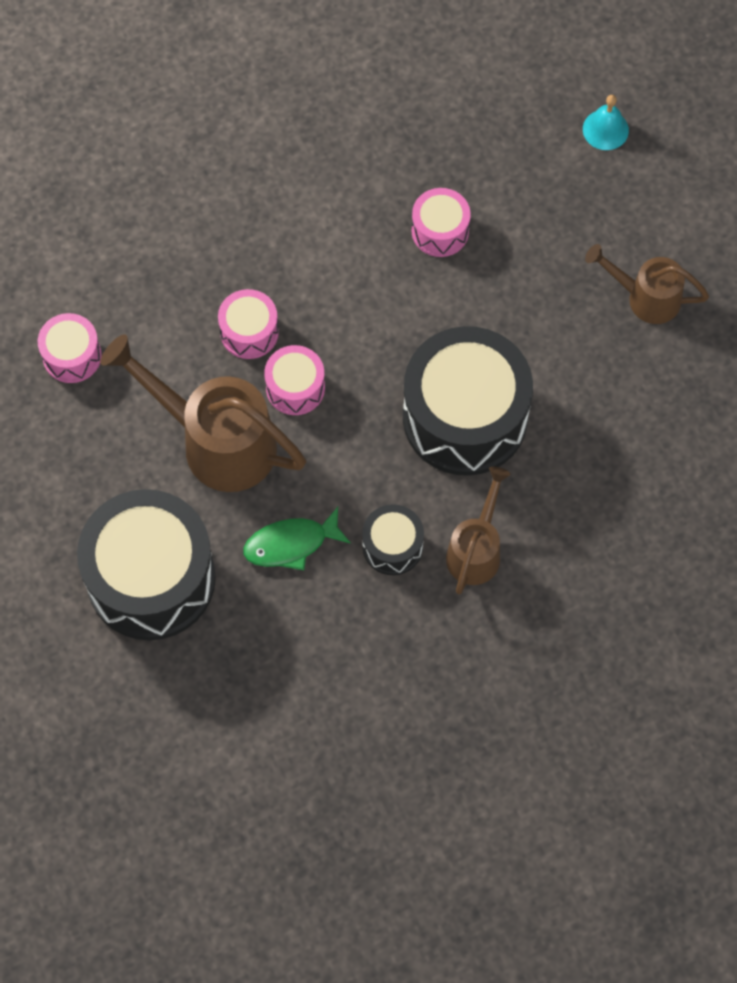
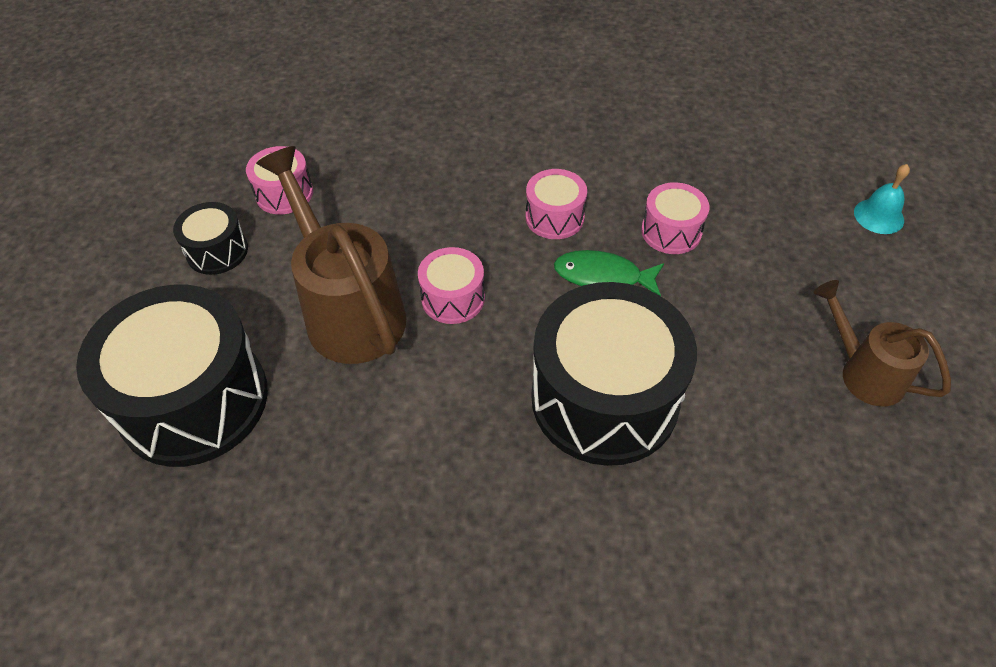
camera: 30 degrees right, 15 degrees down
pink drum [218,289,279,359] -> pink drum moved to [526,169,587,239]
green fish [243,507,351,570] -> green fish moved to [554,250,664,296]
black drum [362,504,424,575] -> black drum moved to [173,202,248,275]
brown watering can [446,466,511,595] -> none

